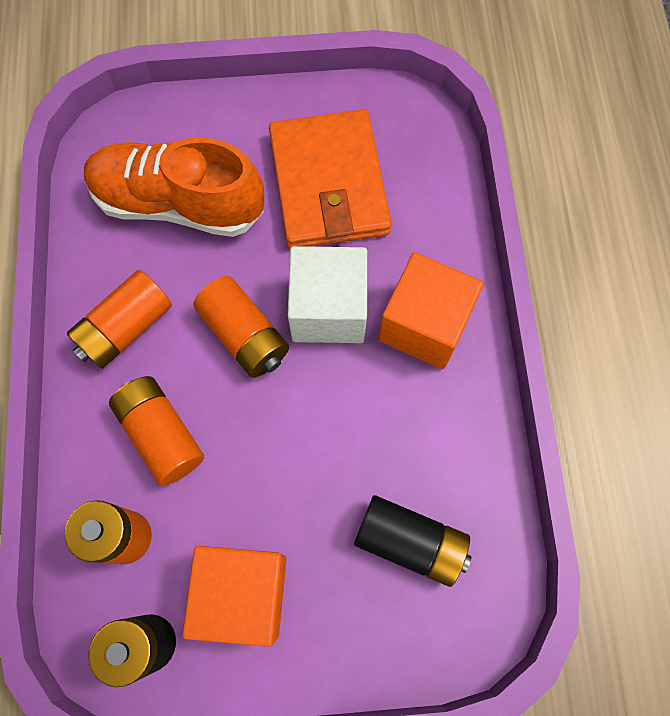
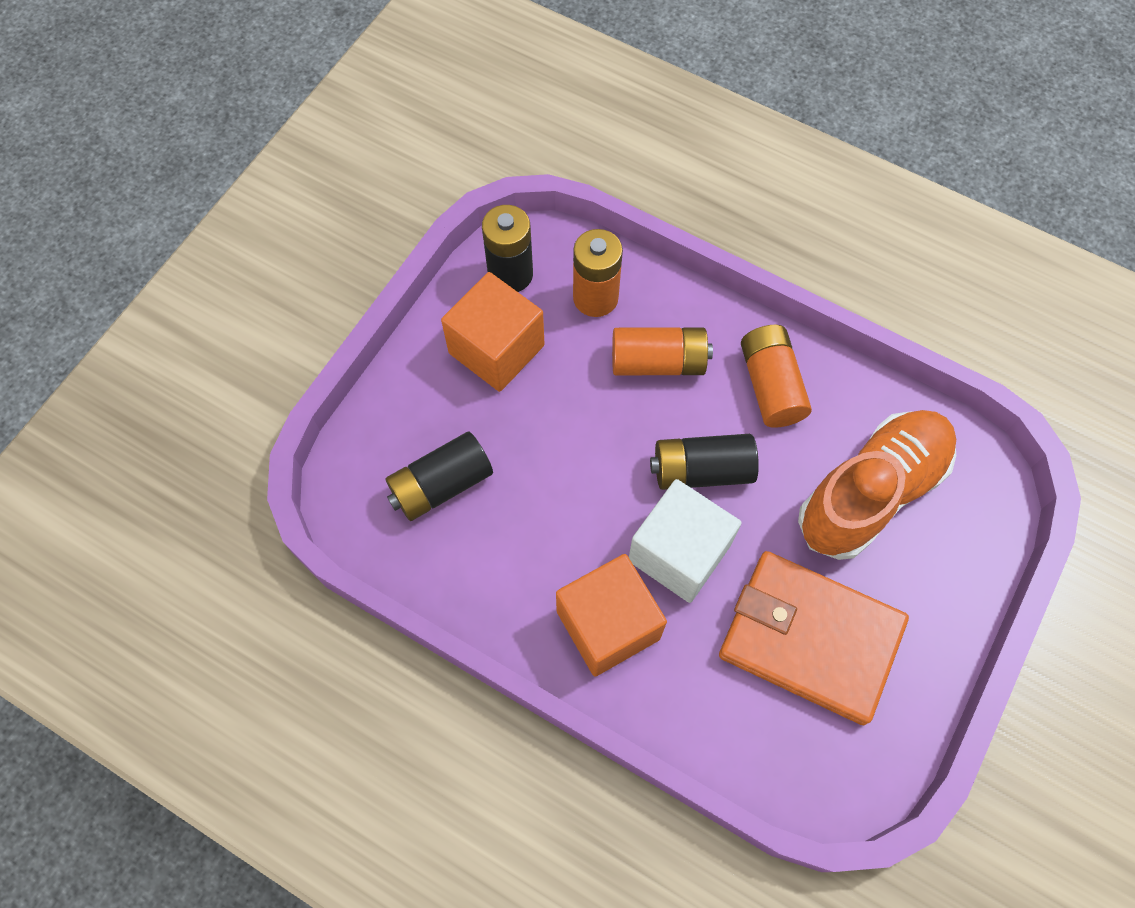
camera: 125 degrees right, 5 degrees down
orange battery [193,276,289,378] -> black battery [650,434,759,490]

